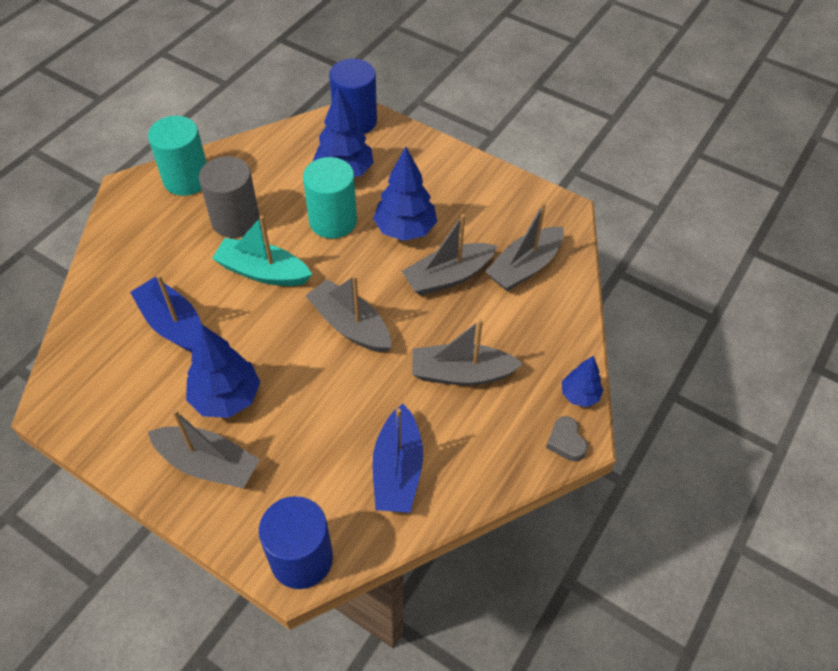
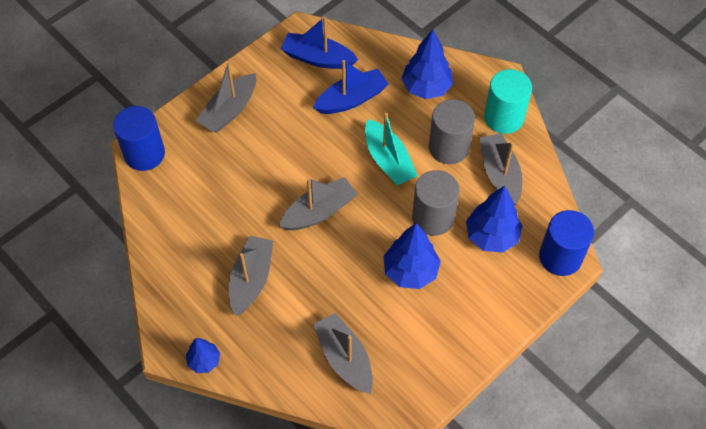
camera: 105 degrees right, 5 degrees up
blue tree [186,324,260,418] -> blue tree moved to [401,29,453,99]
turquoise boat [212,216,312,286] -> turquoise boat turned 120 degrees clockwise [365,113,418,186]
turquoise cylinder [303,157,357,239] -> grey cylinder [412,170,460,236]
blue boat [372,404,423,513] -> blue boat moved to [281,16,358,69]
grey boat [402,214,497,296] -> grey boat moved to [480,133,522,205]
grey heart [546,416,588,461] -> none

